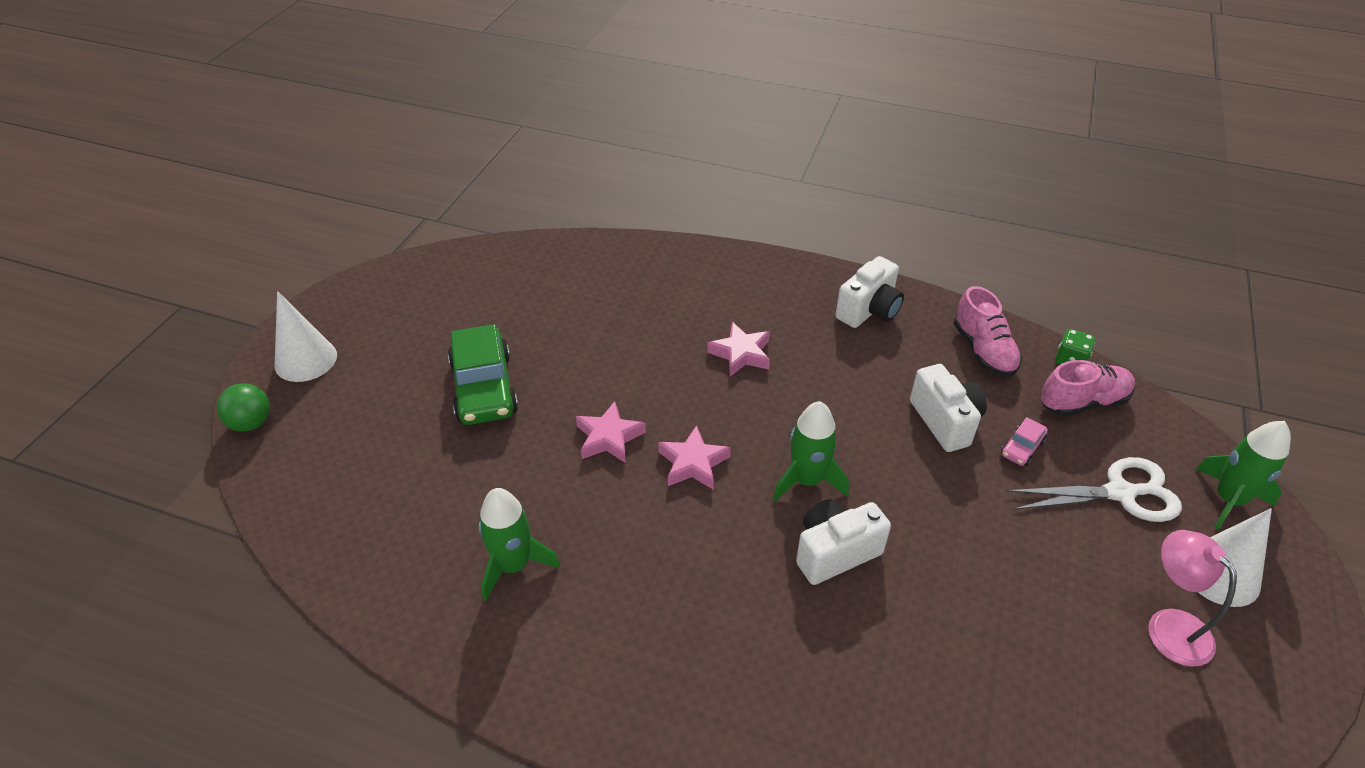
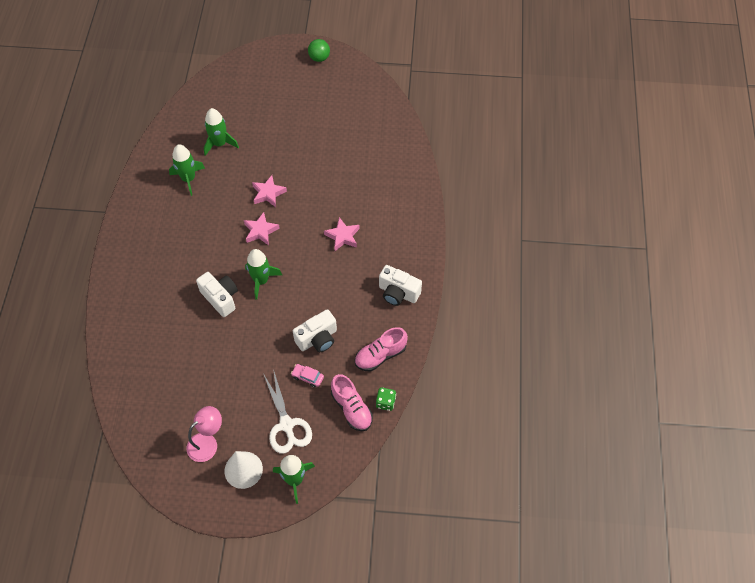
camera: 75 degrees right, 15 degrees up
green ball [217,383,270,432] -> green ball moved to [308,39,330,62]
white cone [275,291,337,382] -> none
green car [448,324,518,425] -> none
none -> green rocket [204,108,239,156]

